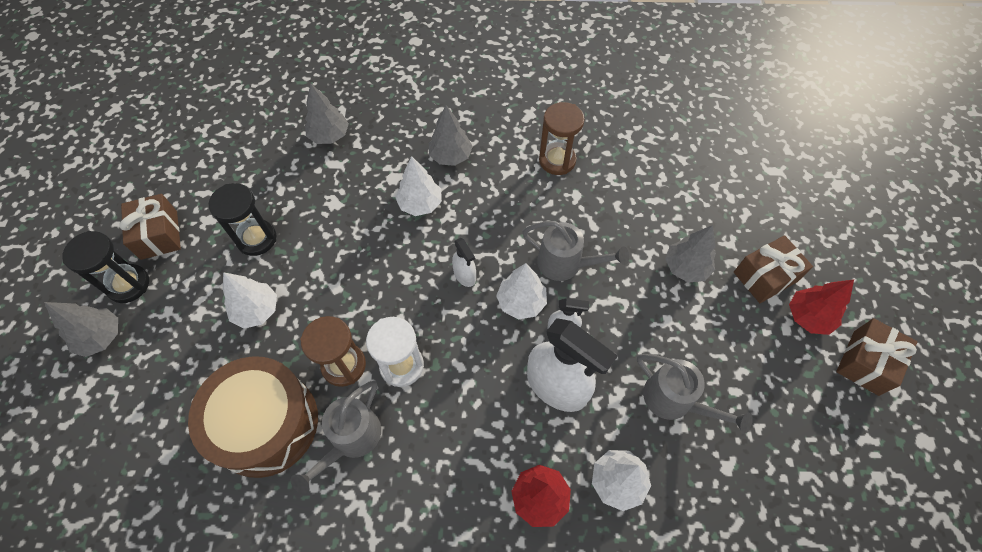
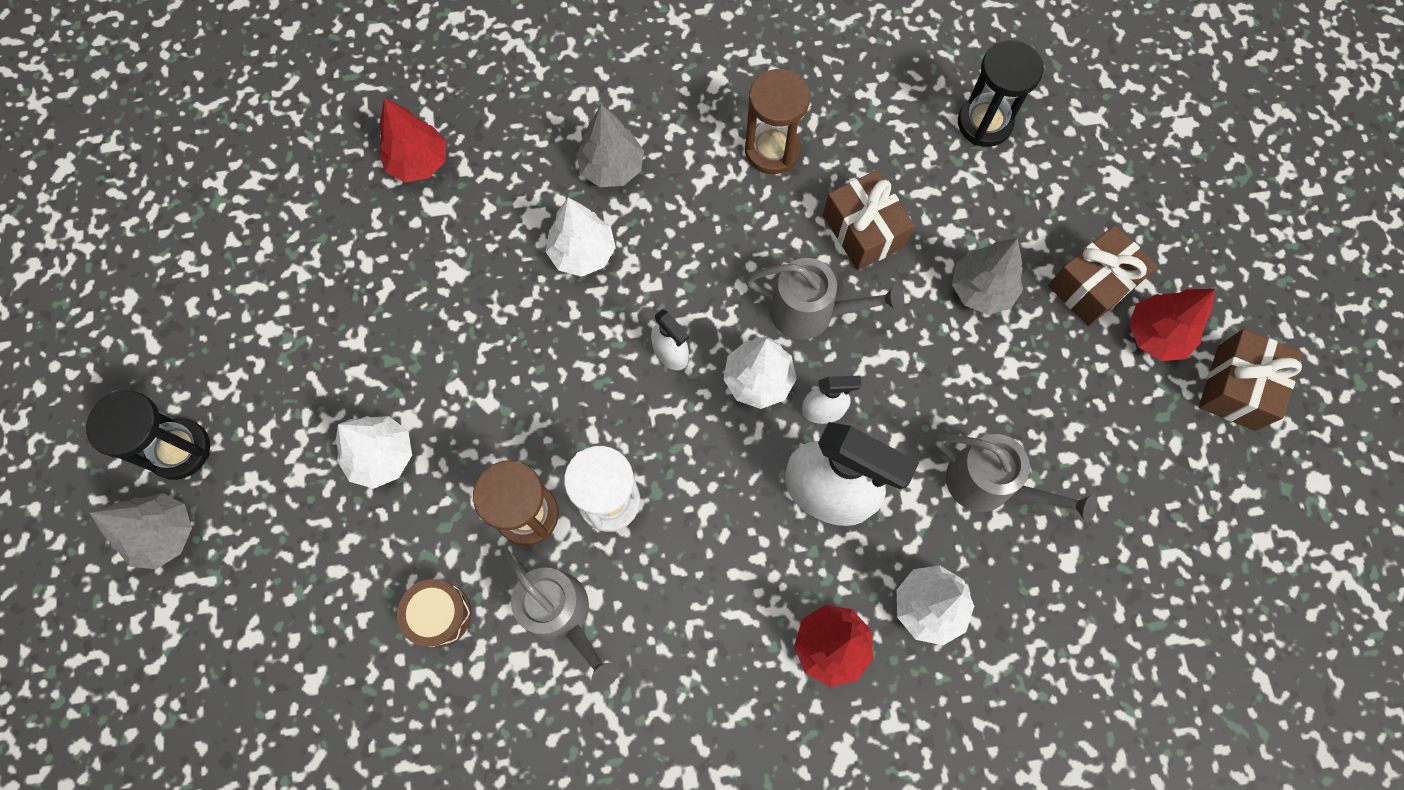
camera: 10 degrees left, 10 degrees up
brown gift [120,194,181,260] -> brown gift moved to [823,170,915,270]
brown drum [188,356,318,478] -> brown drum [397,579,471,648], size x0.44
black hourglass [209,183,277,256] -> black hourglass moved to [958,40,1044,147]
grey watering can [291,381,381,494] -> grey watering can turned 60 degrees counterclockwise [502,550,619,689]
grey tree [305,83,349,144] -> red tree [379,98,446,183]

